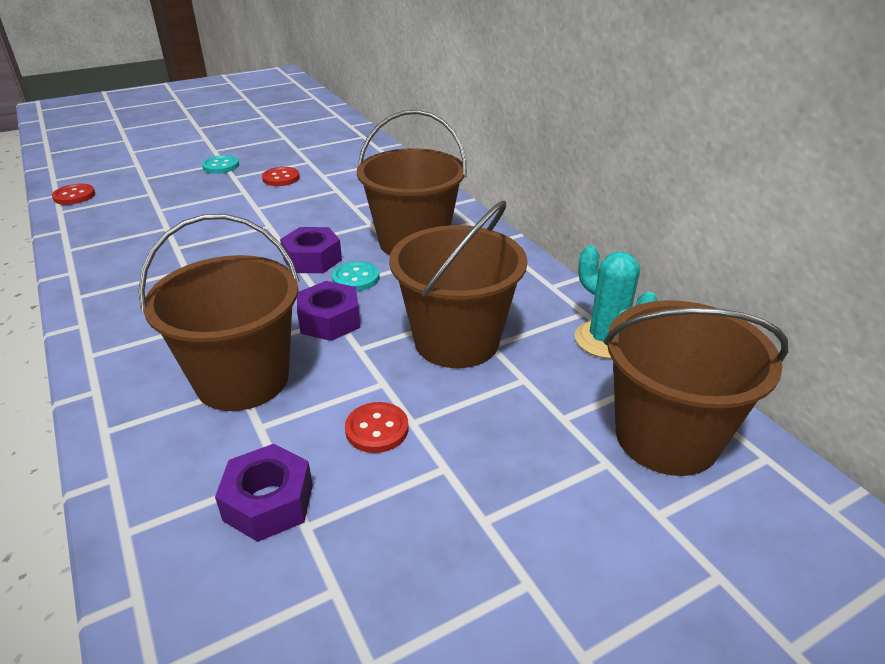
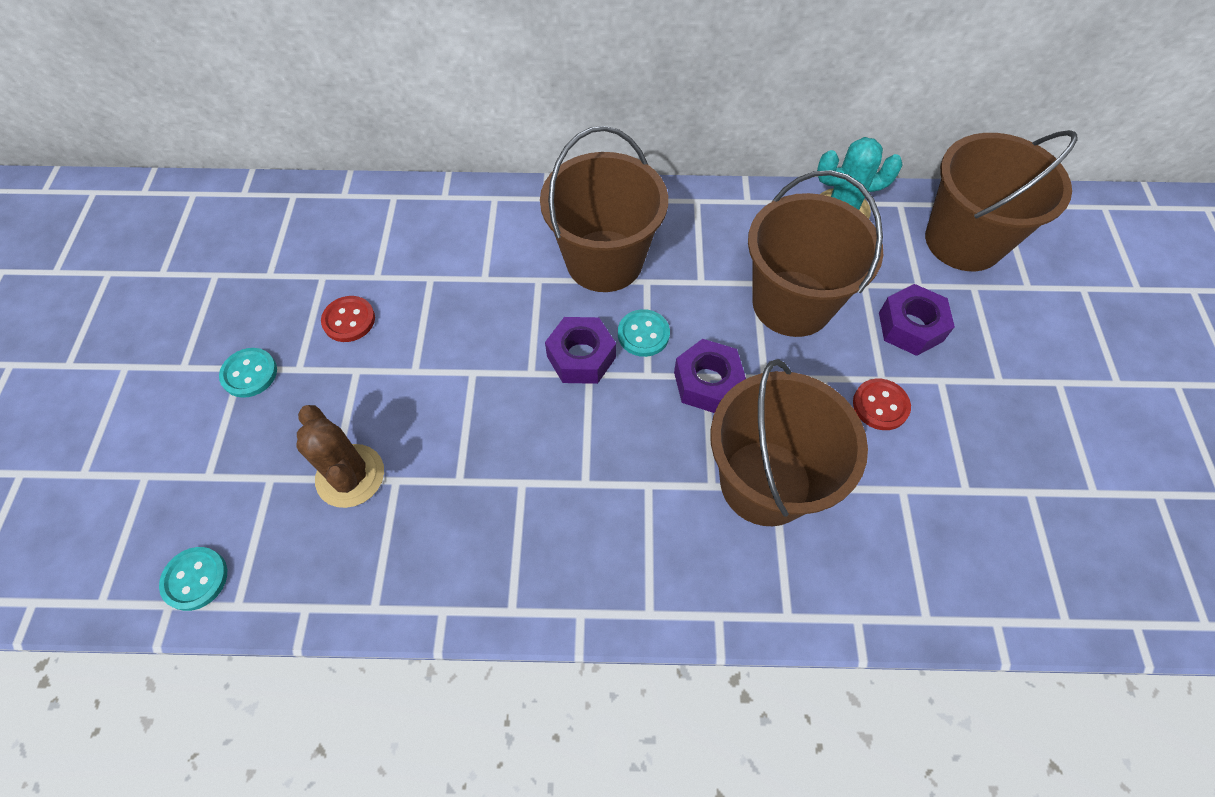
camera: 60 degrees left, 25 degrees up
red button [52,184,95,205] -> turquoise button [159,547,227,611]
purple nut [215,444,313,542] -> purple nut moved to [879,284,955,356]
none -> brown cactus [297,405,384,508]

